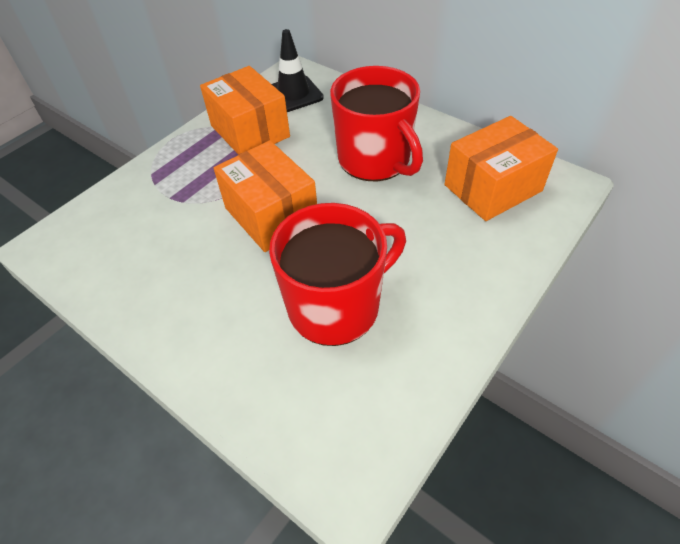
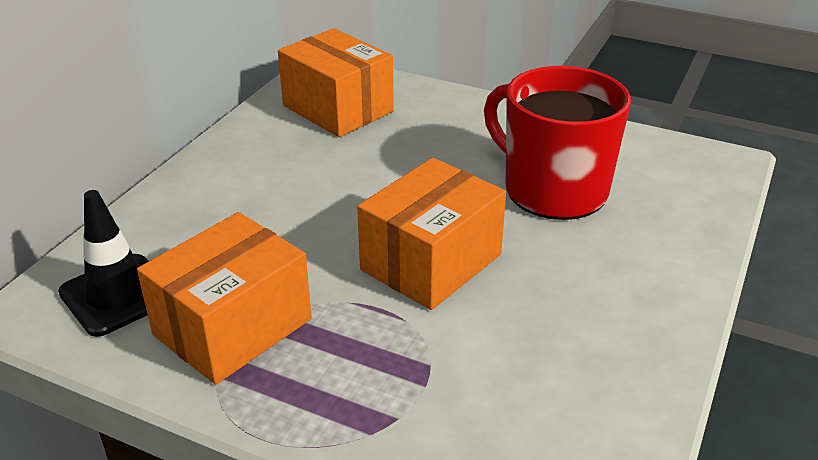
camera: 105 degrees left, 15 degrees down
red mug [330,66,423,181] -> none

